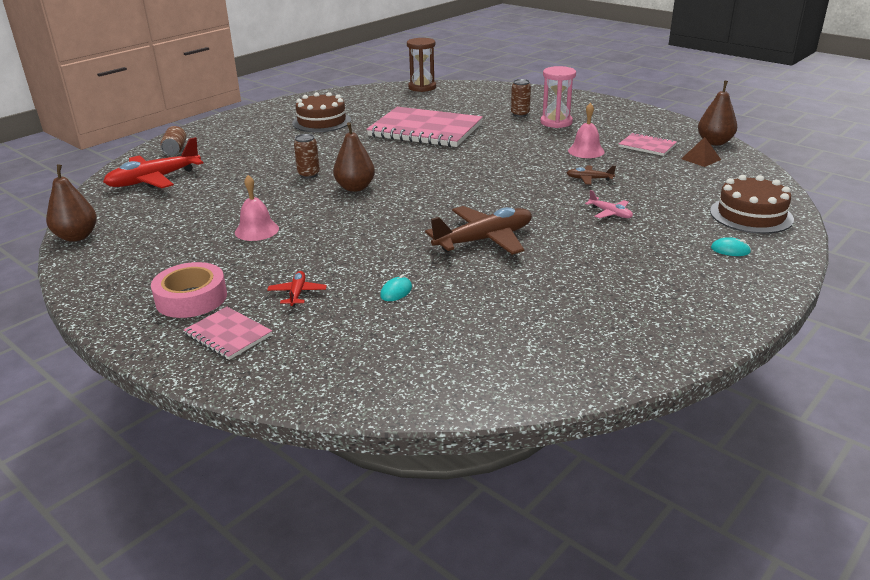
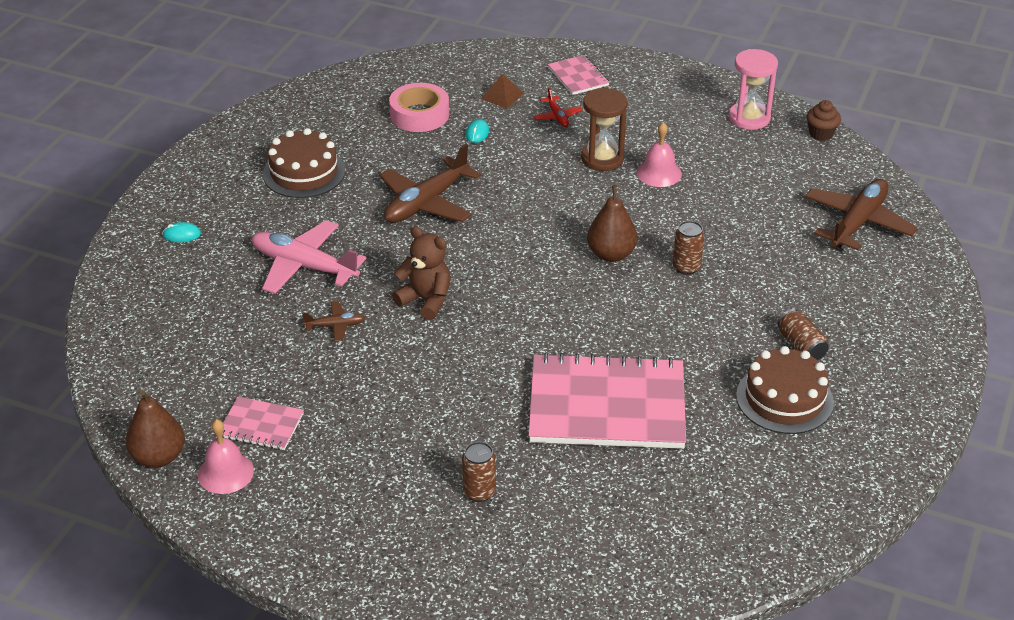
camera: 160 degrees right, 10 degrees up
brown pear [46,164,97,242] -> brown cupcake [806,100,841,141]
red plane [103,137,203,188] -> brown plane [805,179,918,250]
pink tape [151,262,227,318] -> pink tape moved to [389,83,449,132]
brown can [160,126,186,156] -> brown can moved to [778,309,829,360]
pink notebook [184,307,272,360] -> pink notebook turned 45 degrees clockwise [548,55,610,95]
brown hourglass [407,38,436,92] -> brown hourglass moved to [581,88,627,171]
pink hourglass [540,66,576,128] -> pink hourglass moved to [729,49,778,130]
pink bell [568,103,605,158] -> pink bell moved to [198,419,254,494]
pink plane [585,190,633,218] -> pink plane [252,220,367,294], size x2.11
brown pyramid [681,137,721,167] -> brown pyramid moved to [481,74,524,109]
brown cake [710,175,794,234] -> brown cake moved to [263,128,345,198]
none -> brown teddy bear [392,226,451,320]

